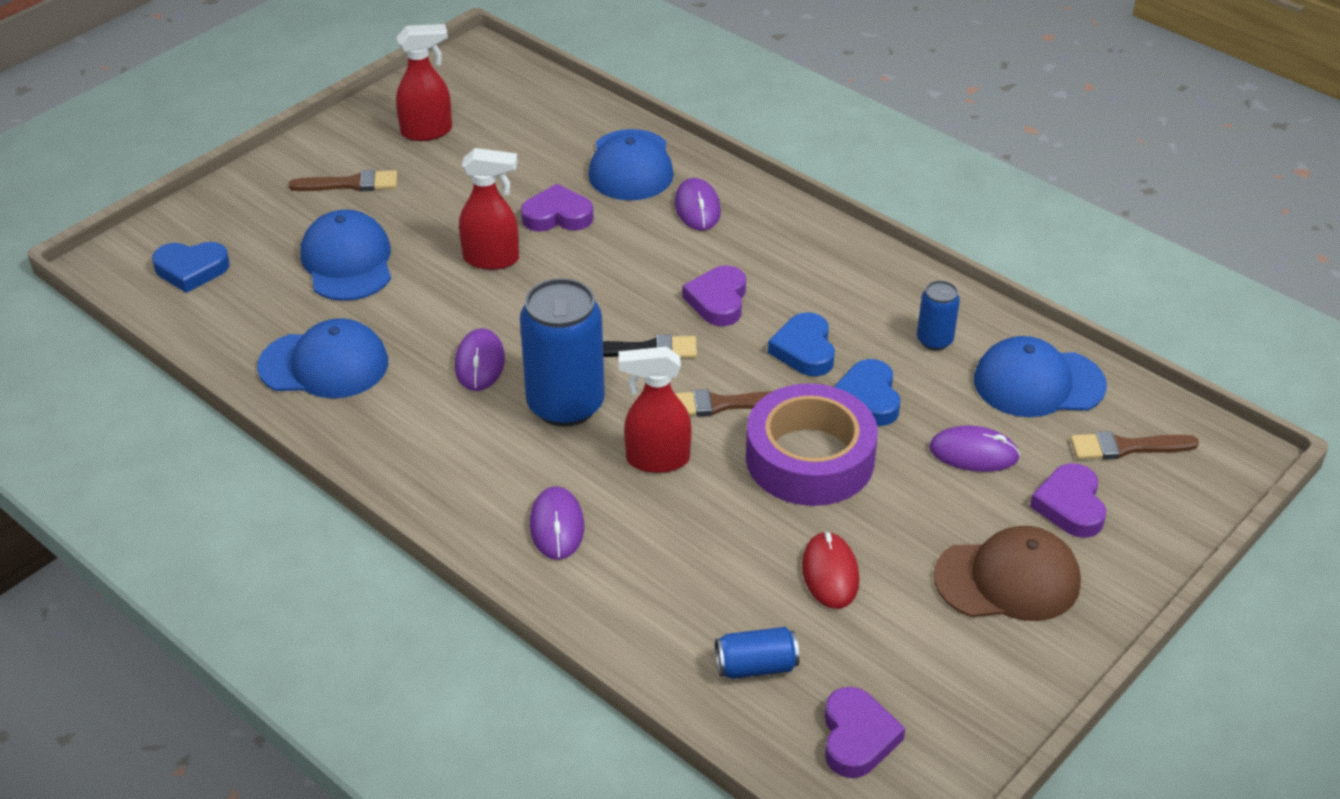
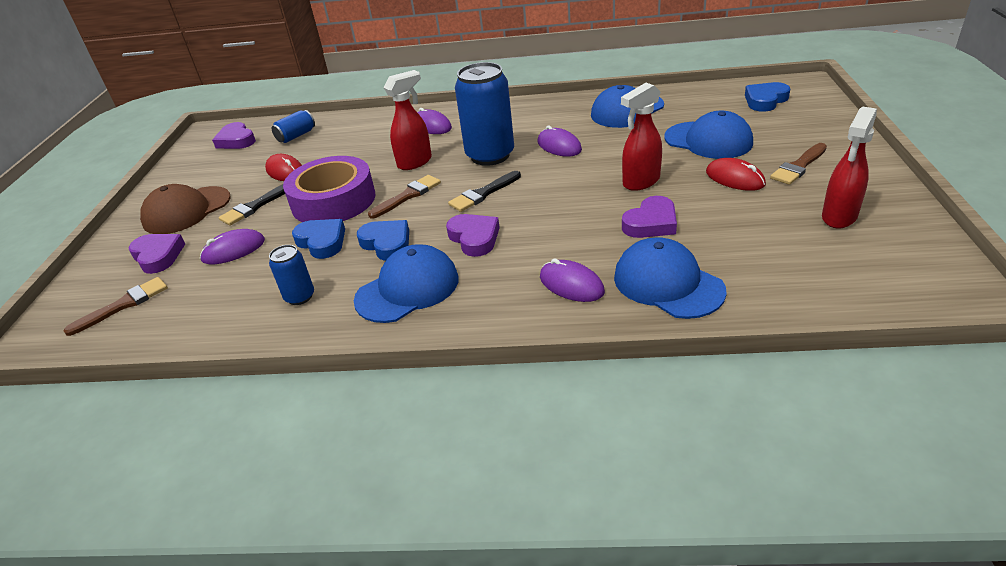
camera: 145 degrees right, 5 degrees down
blue cap [974,336,1107,417] -> blue cap moved to [354,244,459,323]
none -> black brush [219,184,285,225]
none -> red mouse [706,158,766,191]

